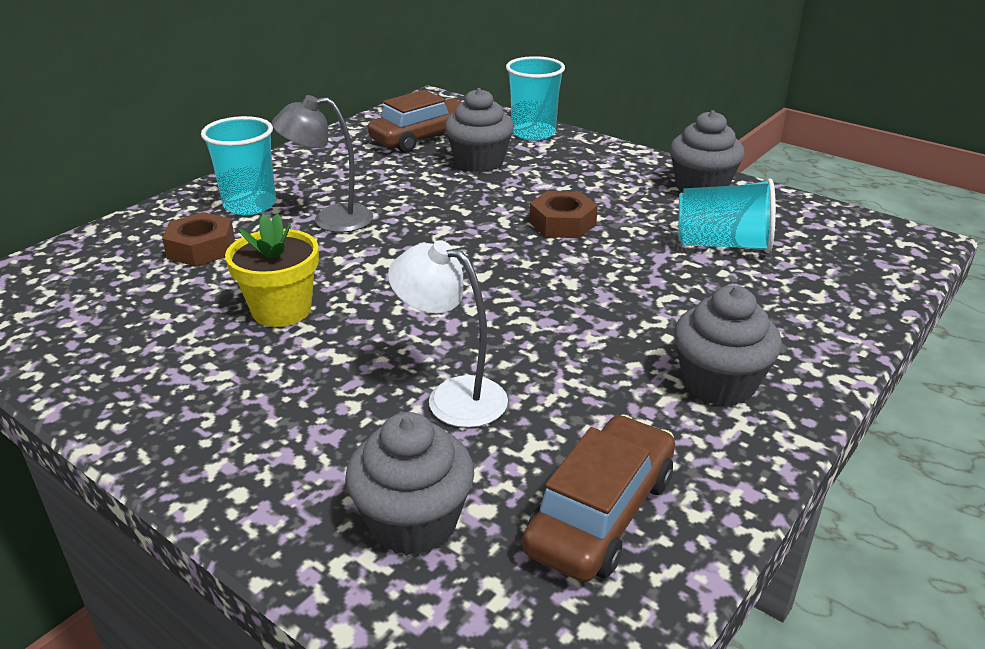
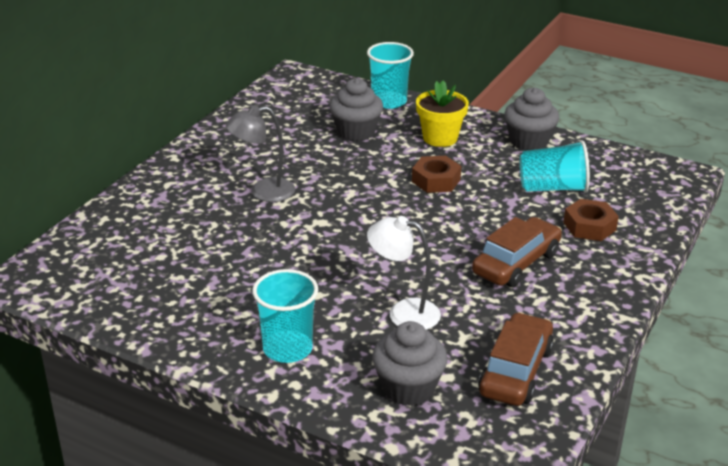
camera: 10 degrees left, 0 degrees up
brown nut [162,212,235,266] -> brown nut moved to [563,199,619,241]
turquoise cup [201,116,276,215] -> turquoise cup moved to [252,269,318,363]
yellow flower pot [225,213,319,327] -> yellow flower pot moved to [416,80,469,147]
brown car [368,90,462,153] -> brown car moved to [472,217,562,287]
grey cupcake [674,285,782,406] -> none

